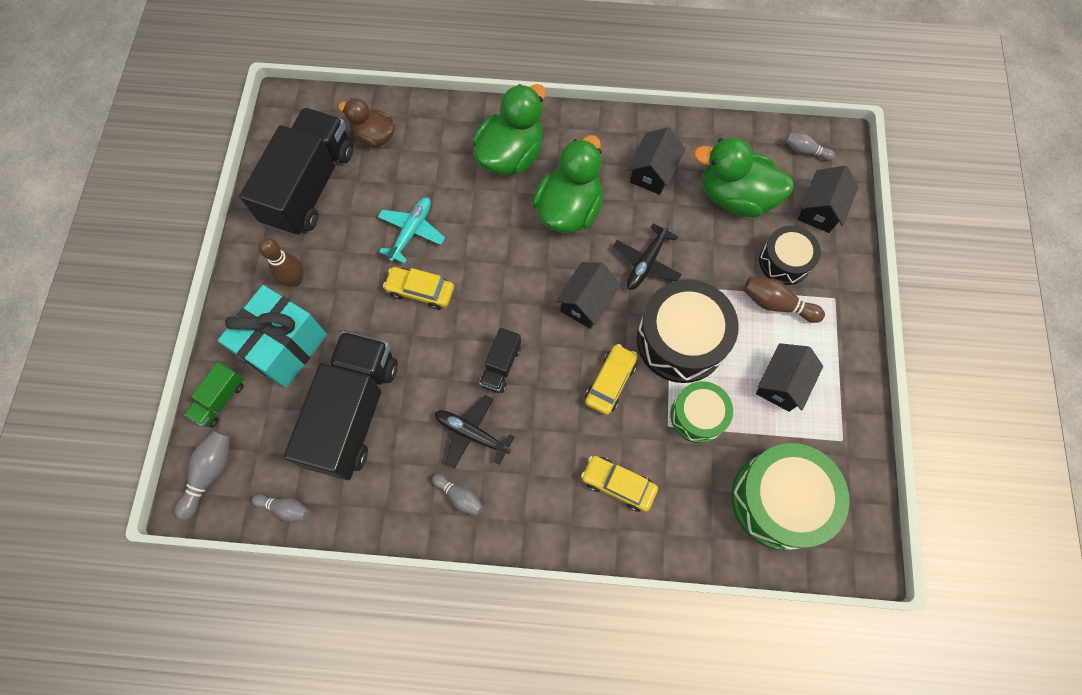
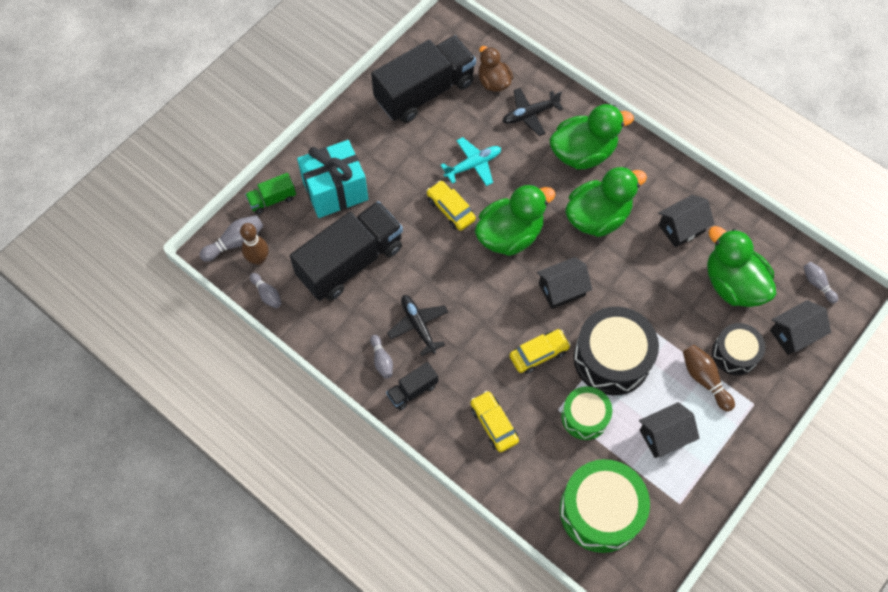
camera: 35 degrees right, 5 degrees down
brown bowling pin [258,238,303,287] -> brown bowling pin moved to [240,223,268,265]
black truck [479,328,521,393] -> black truck moved to [386,362,438,410]
black plane [613,220,682,290] -> black plane moved to [502,88,563,136]
none -> green duck [475,184,556,256]

